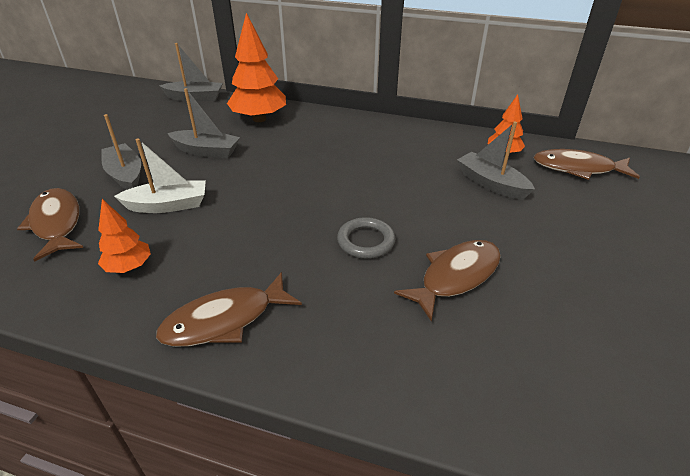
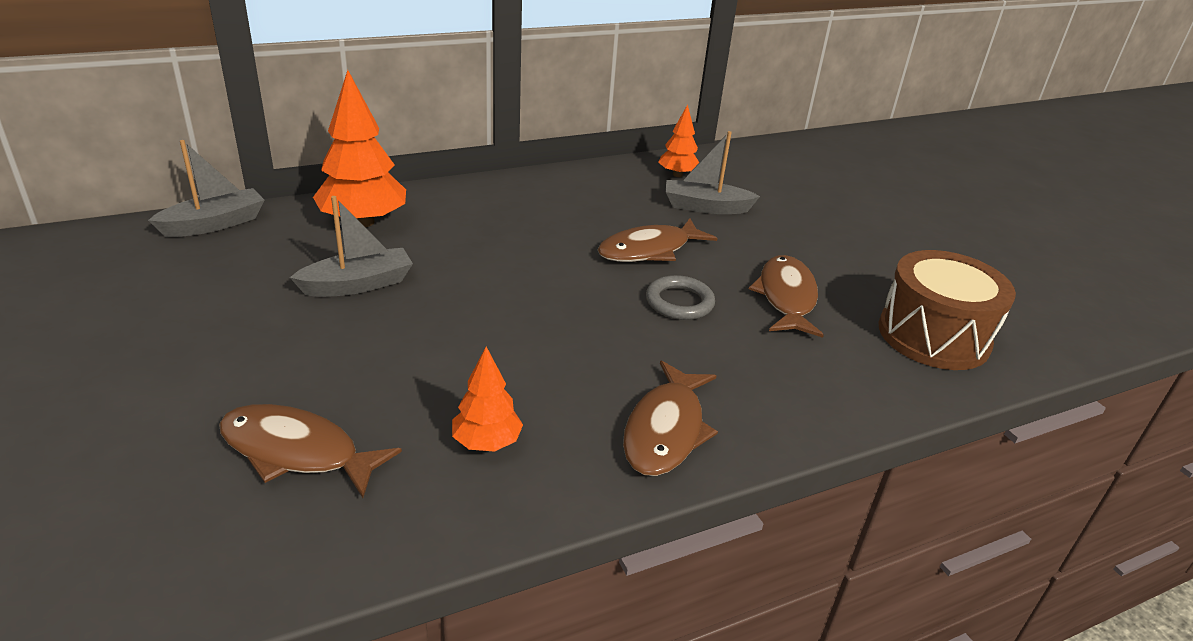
camera: 45 degrees left, 5 degrees down
grey boat [101,114,141,190] -> none
white boat [114,139,206,213] -> none
brown fish [534,149,640,180] -> brown fish moved to [598,218,718,262]
none -> brown drum [879,250,1016,370]

